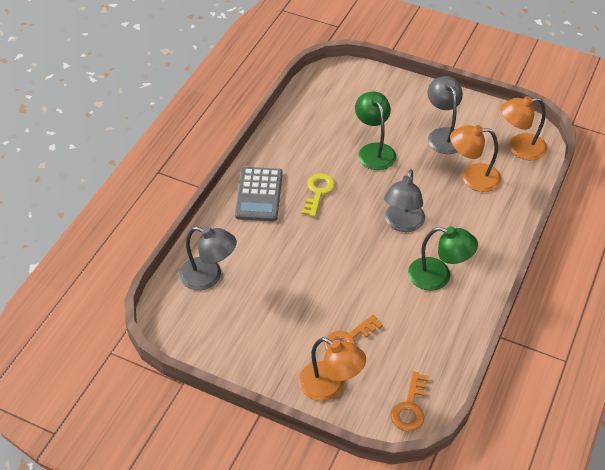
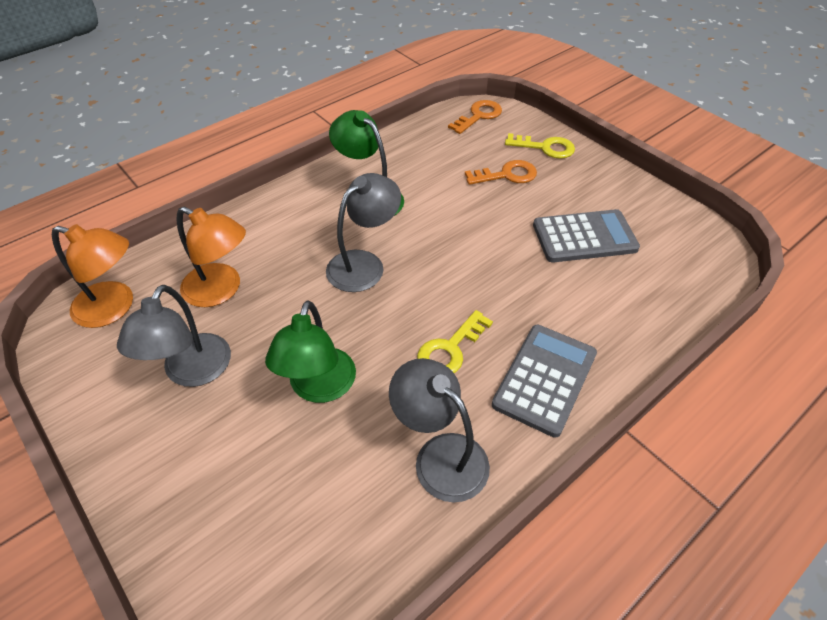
camera: 155 degrees left, 0 degrees up
grey lamp [179,227,237,290] -> grey lamp moved to [389,358,490,502]
orange lamp [299,337,366,401] -> yellow key [505,133,575,159]
none -> grey calculator [533,209,640,263]

